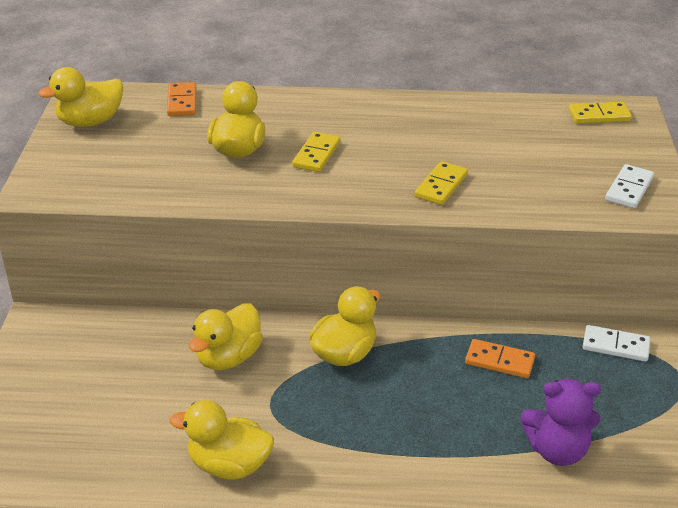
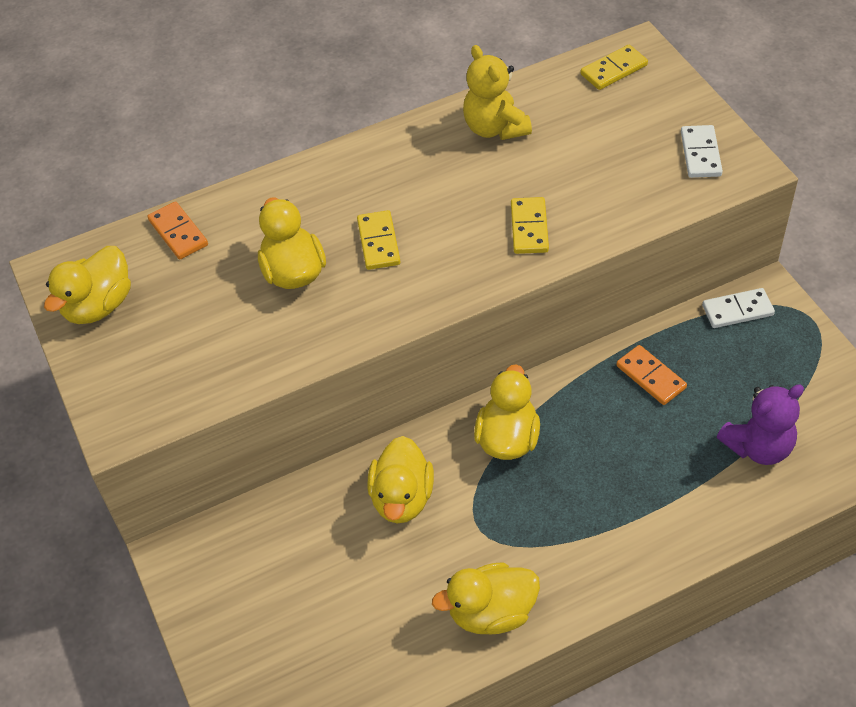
camera: 25 degrees left, 15 degrees up
orange domino [465,339,535,378] -> orange domino turned 60 degrees clockwise [616,345,687,405]
none -> yellow teddy bear [463,45,532,140]

